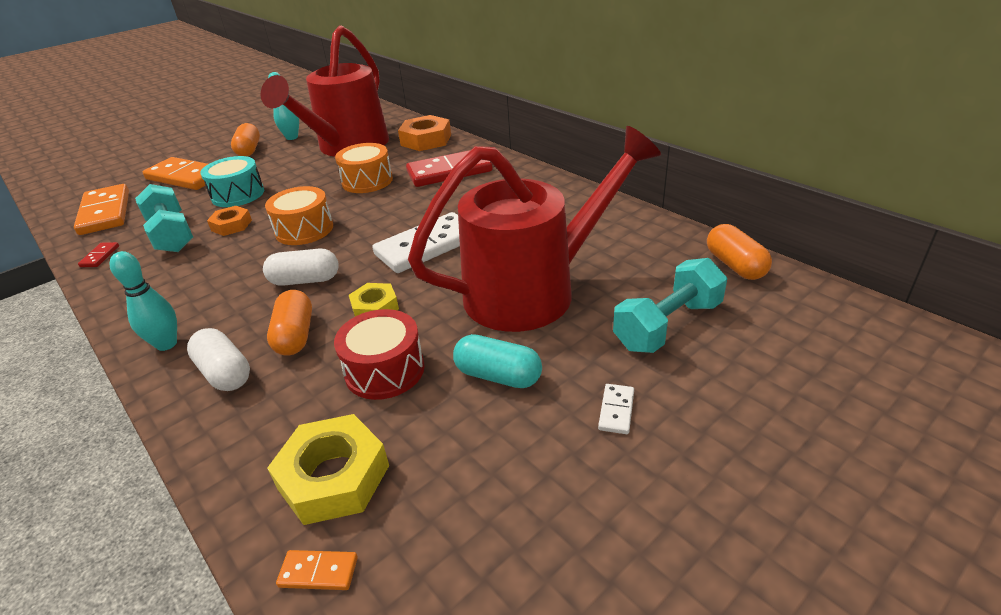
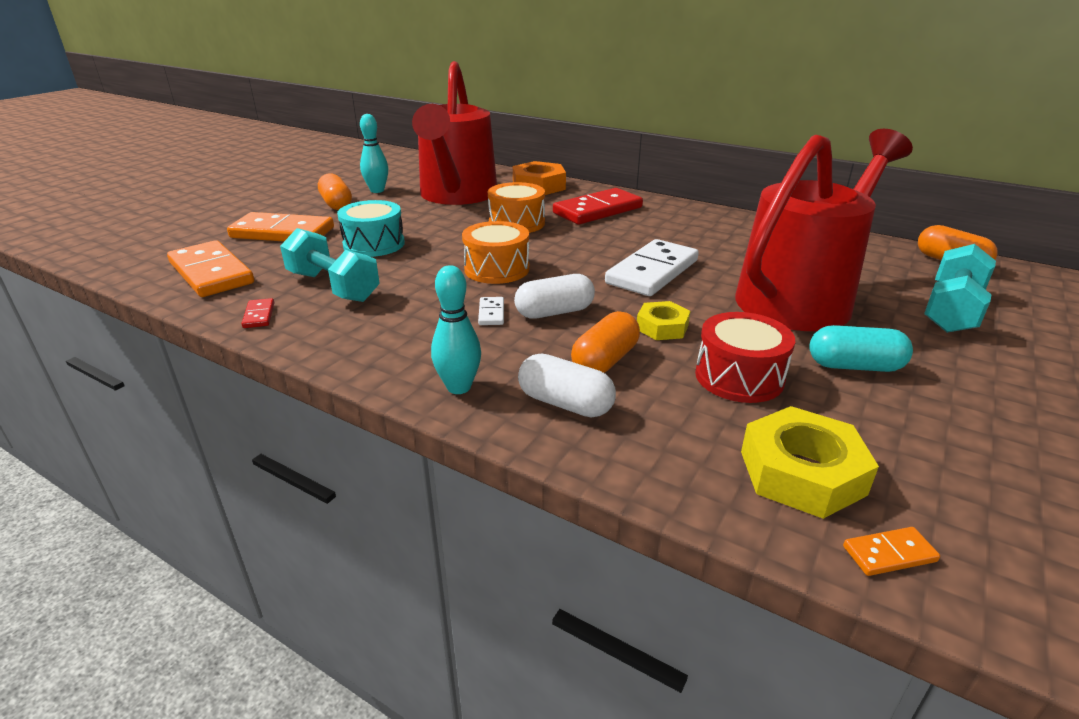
camera: 20 degrees left, 5 degrees down
orange nut [207,206,252,236] -> none
orange capsule [267,290,312,356] -> orange capsule turned 60 degrees clockwise [571,311,640,373]
white domino [598,384,634,434] -> white domino moved to [478,297,504,325]

